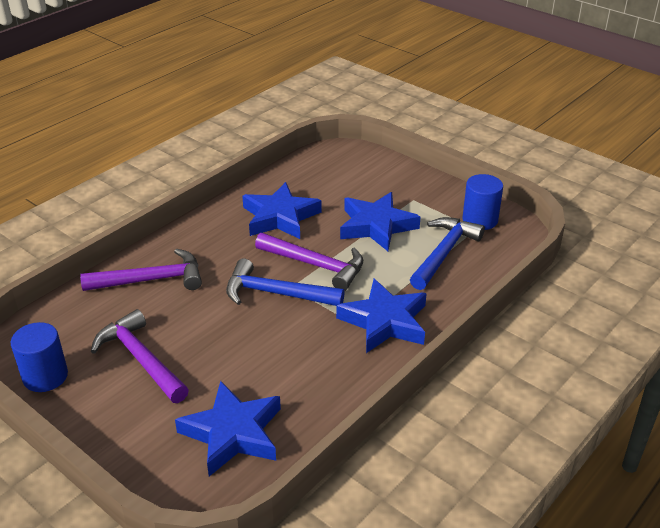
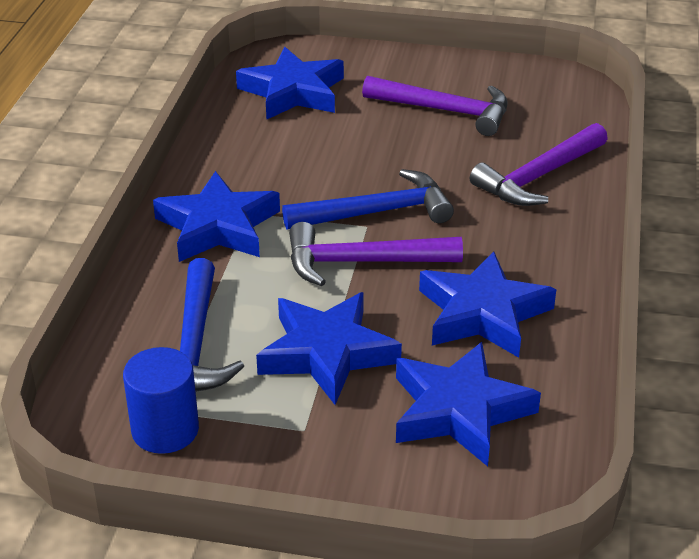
camera: 150 degrees right, 0 degrees up
blue cylinder [11,322,68,392] -> none
none -> blue star [396,342,541,466]

